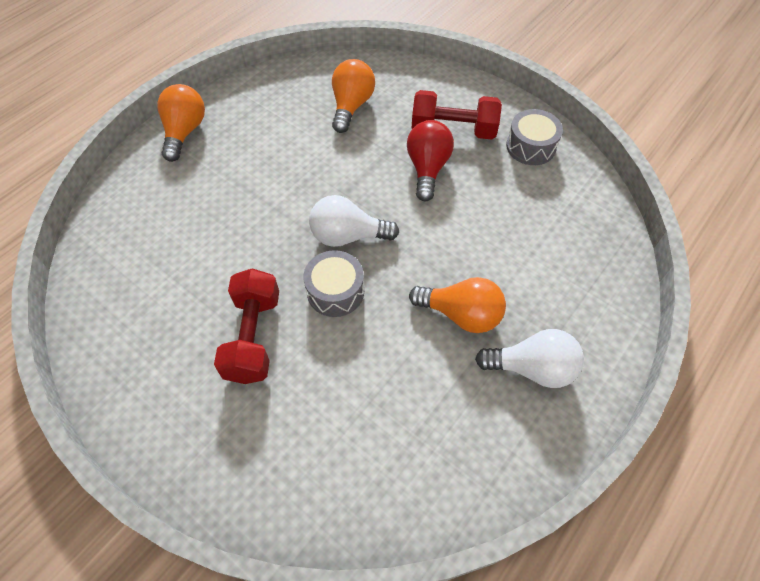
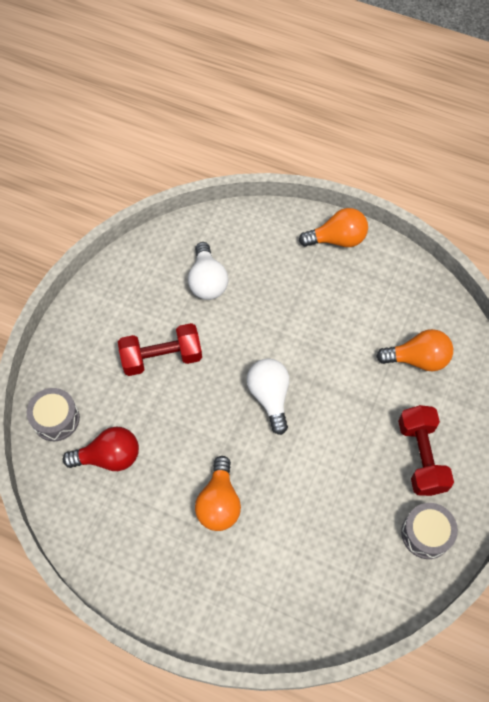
camera: 75 degrees right, 5 degrees up
grey drum [303,250,364,317] -> grey drum moved to [27,388,80,441]
red light bulb [407,120,454,201] -> red light bulb moved to [63,427,139,471]
white light bulb [475,329,584,388] -> white light bulb moved to [188,242,228,300]

